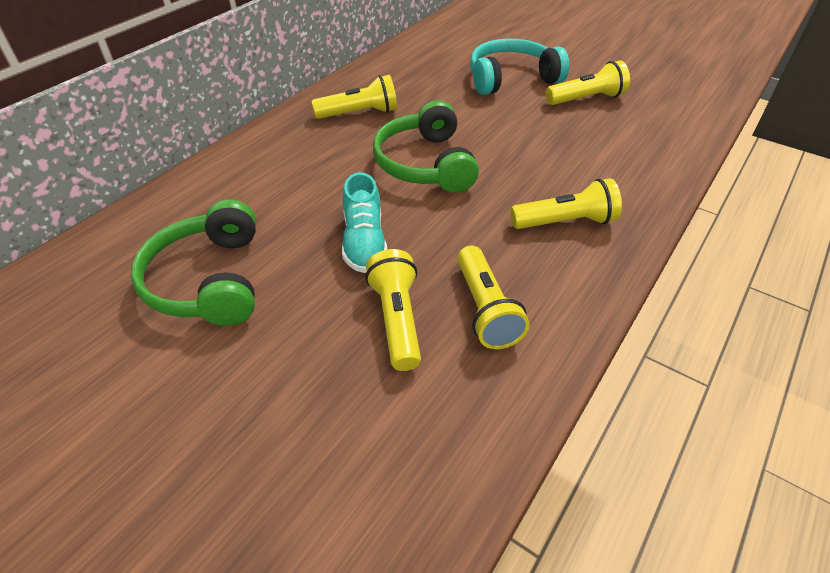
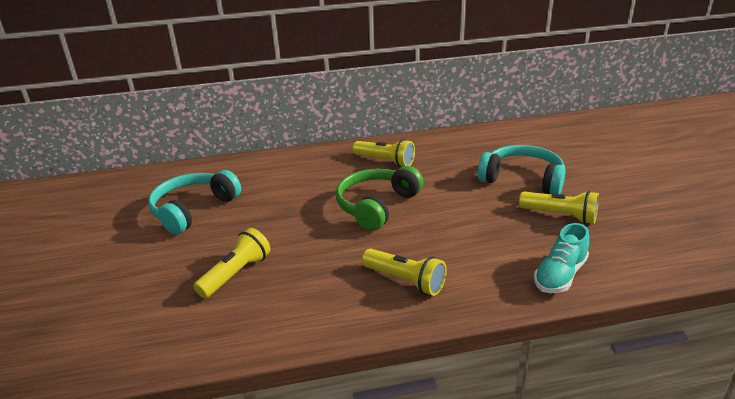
camera: 45 degrees right, 15 degrees down
green headphones [131,199,256,326] -> turquoise headphones [148,170,241,234]
turquoise shoe [342,172,387,273] -> turquoise shoe moved to [534,223,589,293]
yellow flashlight [457,246,529,349] -> none

